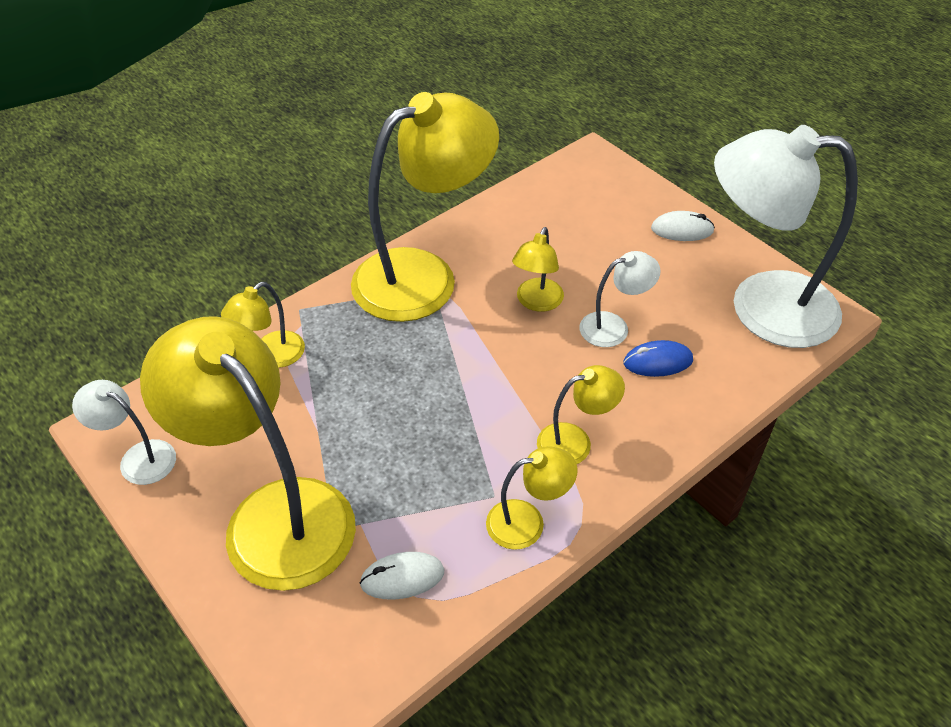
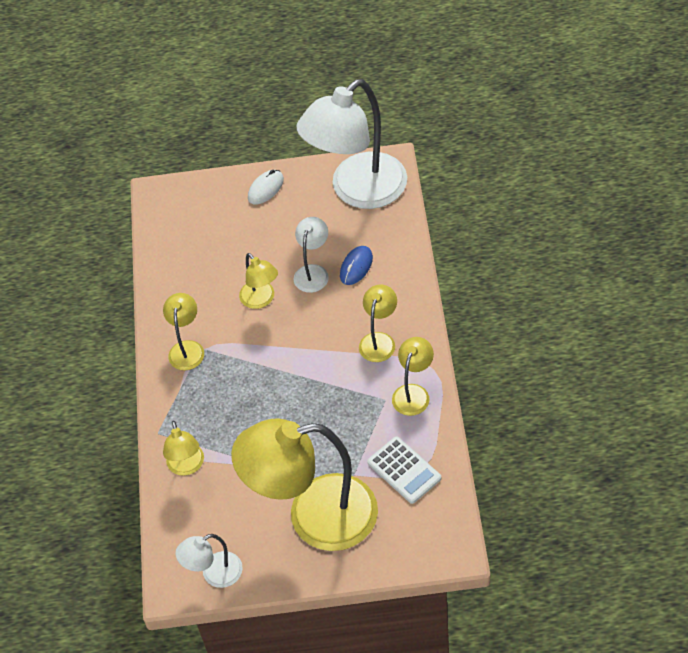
camera: 50 degrees left, 5 degrees up
yellow lamp [351,92,499,322] -> yellow lamp [163,293,204,370], size x0.45
white mouse [360,552,444,599] -> white calculator [367,437,441,504]

